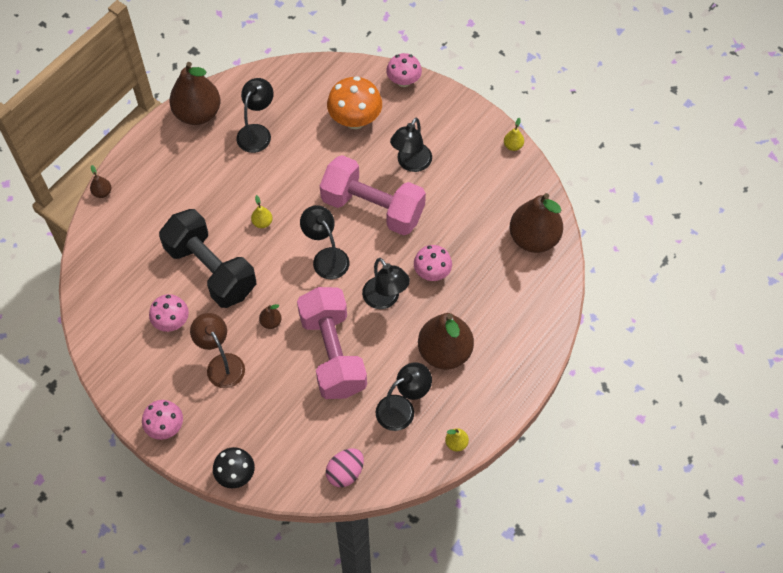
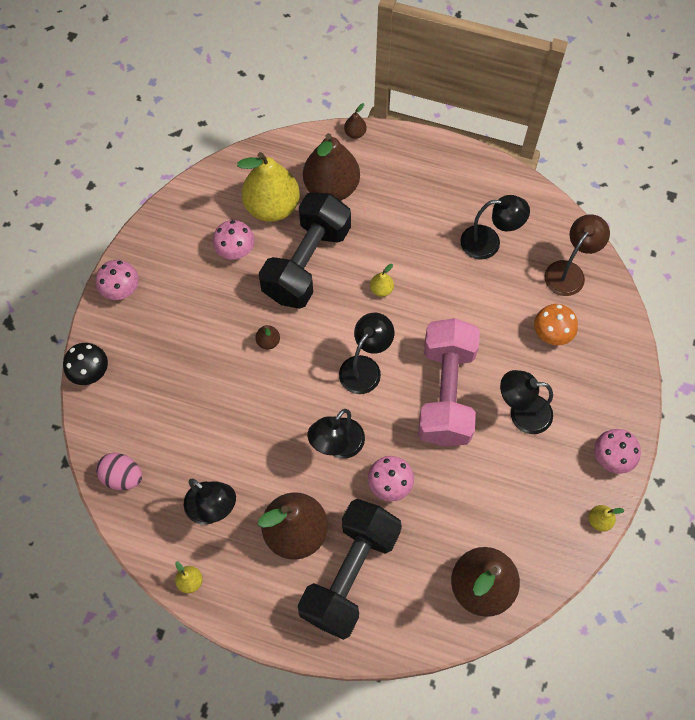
camera: 70 degrees right, 5 degrees up
brown pear [169,62,220,125] -> brown pear moved to [303,133,360,201]
brown lamp [190,313,245,388] -> brown lamp moved to [544,214,610,296]
pink dumbbell [297,287,367,399] -> none
orange mushroom [327,76,382,129] -> orange mushroom [534,304,578,345], size x0.66
pink mushroom [386,53,422,87] -> pink mushroom moved to [594,429,641,474]
none -> yellow pear [237,152,300,222]
none -> black dumbbell [298,499,402,640]

